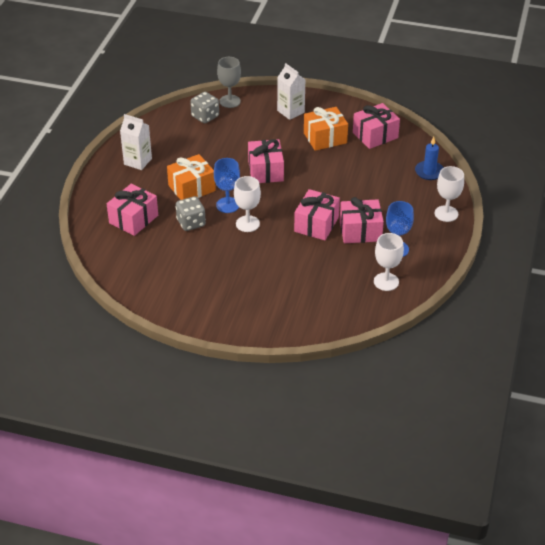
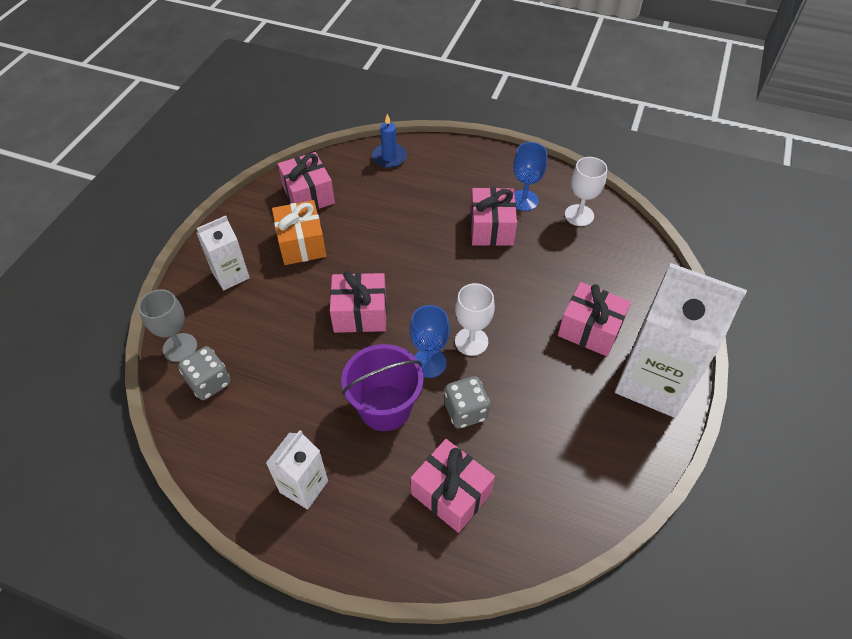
camera: 85 degrees left, 10 degrees up
orange gift [167,154,216,200] -> purple bucket [341,344,424,431]
pink gift [294,189,340,240] -> pink gift moved to [558,282,631,356]
white goblet [435,166,464,222] -> none
none -> white carton [615,263,747,418]

